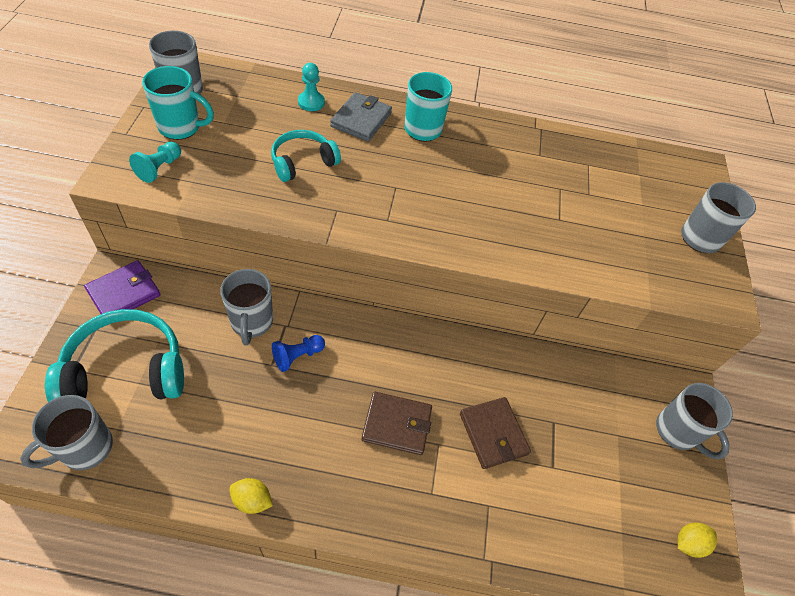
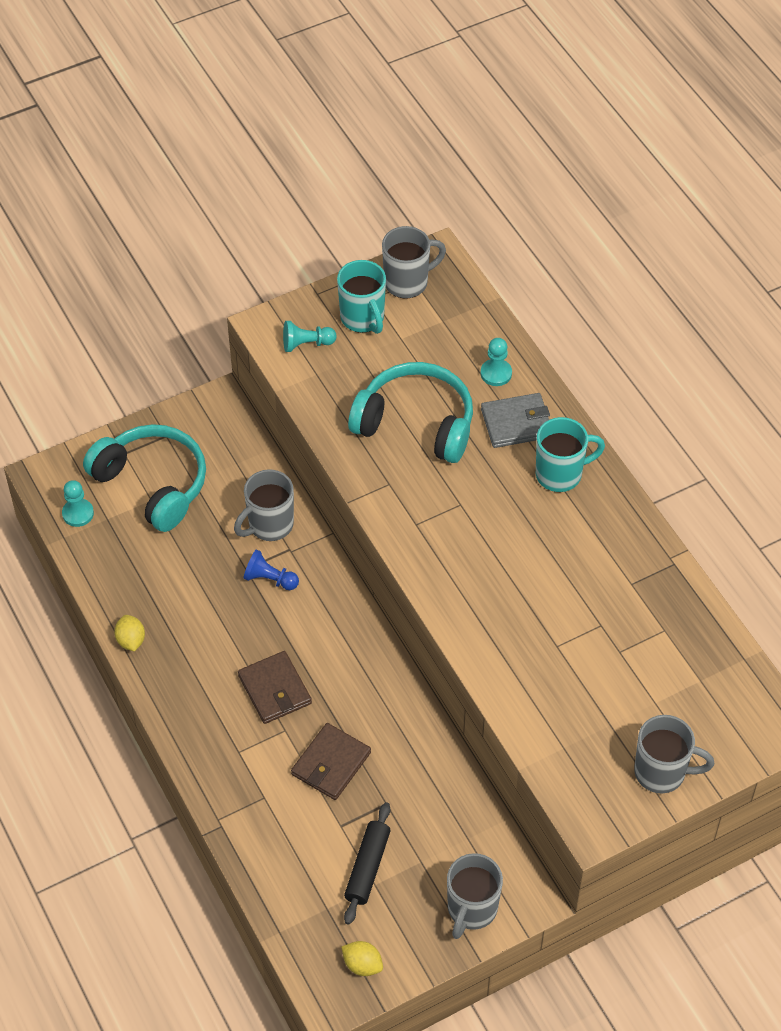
camera: 60 degrees right, 0 degrees up
grey mug [20,395,113,470] -> turquoise pawn [62,480,94,527]
purple wallet [84,260,161,314] -> none
turquoise headphones [271,130,341,182] -> turquoise headphones [348,362,473,463], size x1.67
none -> black rolling pin [344,802,391,925]

